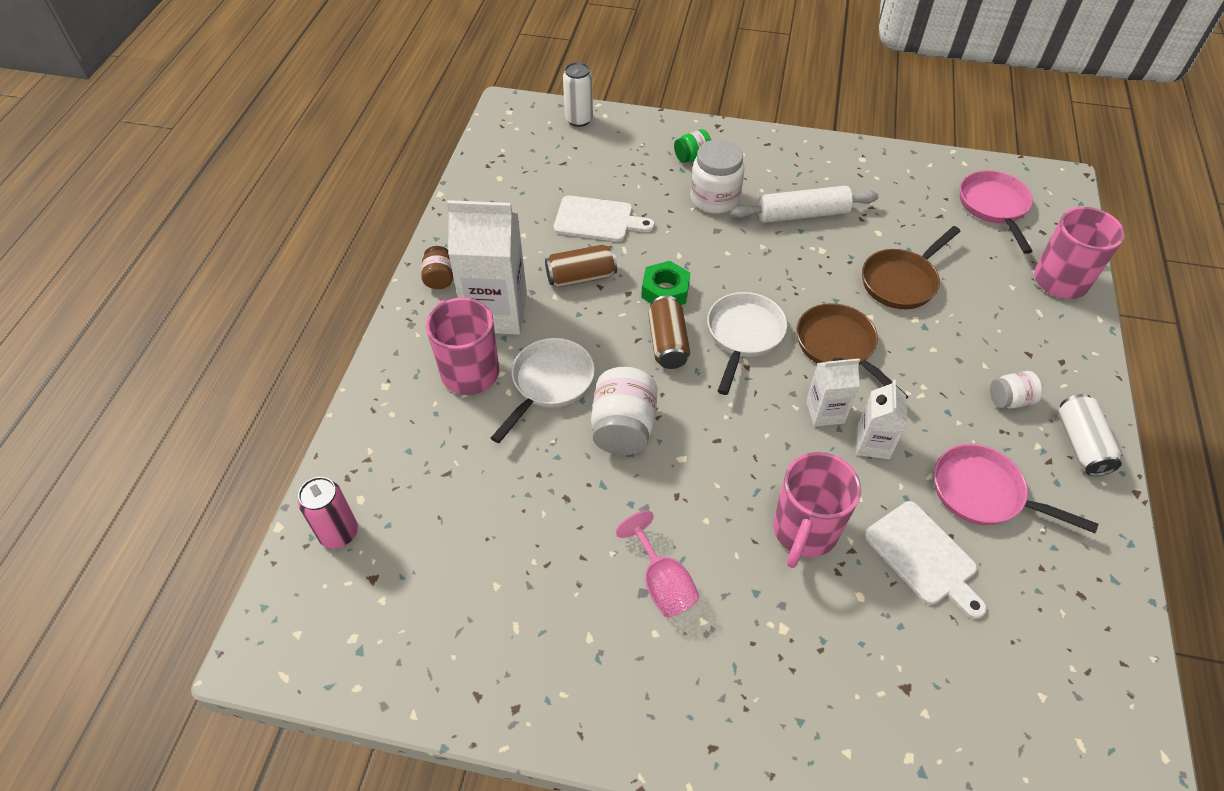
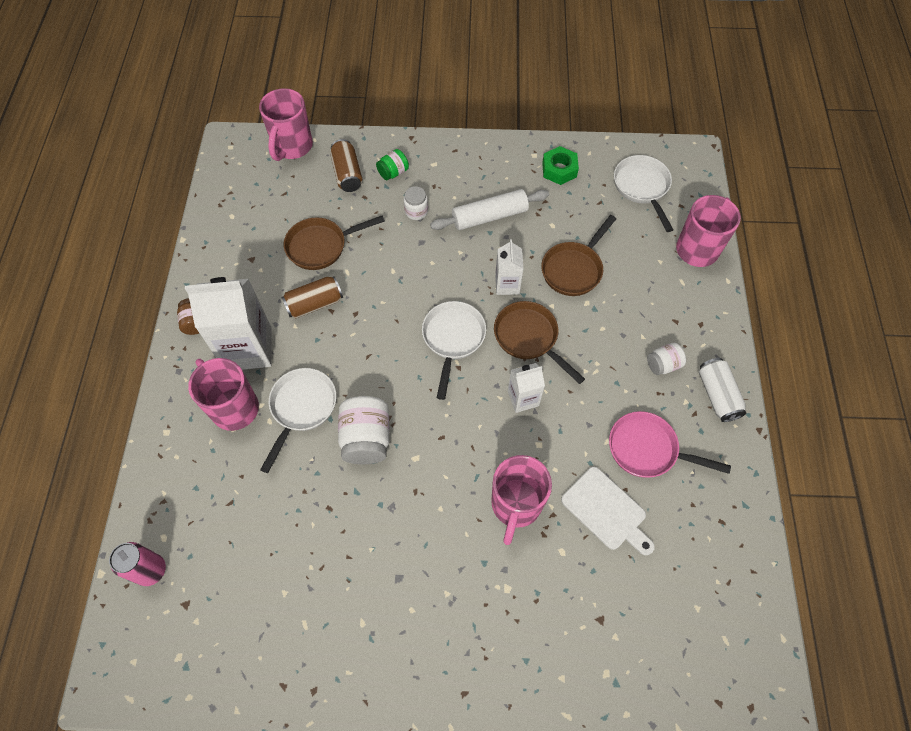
camera: 10 degrees left, 10 degrees up
white cutting board [554,195,655,242] -> brown pan [284,215,385,270]
white can [563,62,593,127] -> pink mug [259,88,313,161]
pink goblet [616,511,700,617] -> none
green nut [641,261,690,305] -> green nut moved to [542,146,579,185]
brown can [648,296,690,369] -> brown can moved to [330,139,363,192]
white jar [690,139,745,214] -> white jar [404,186,428,220], size x0.56
white carton [856,380,908,459] -> white carton moved to [495,239,524,295]
pink pan [960,170,1033,254] -> white pan [614,155,673,232]

